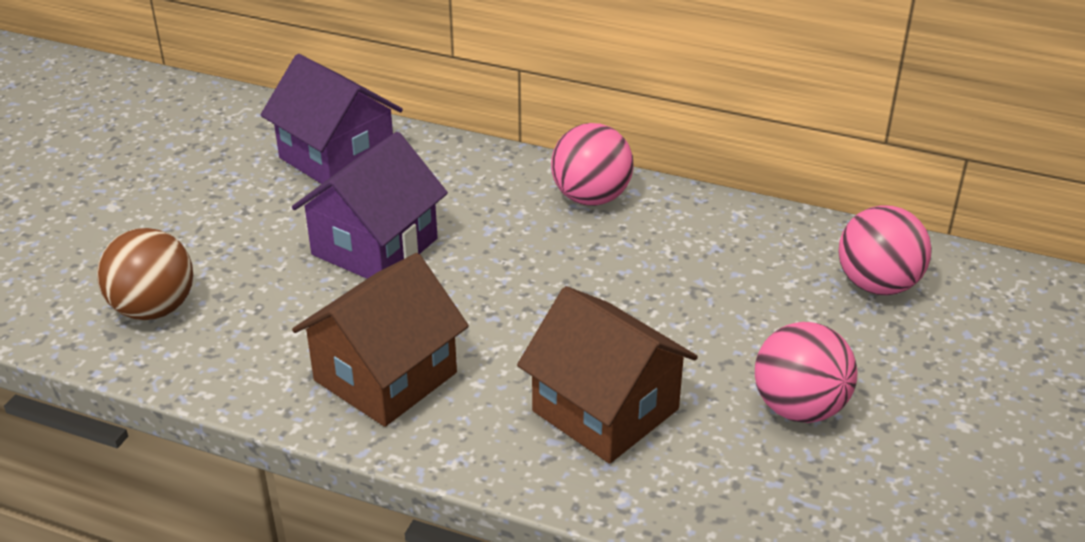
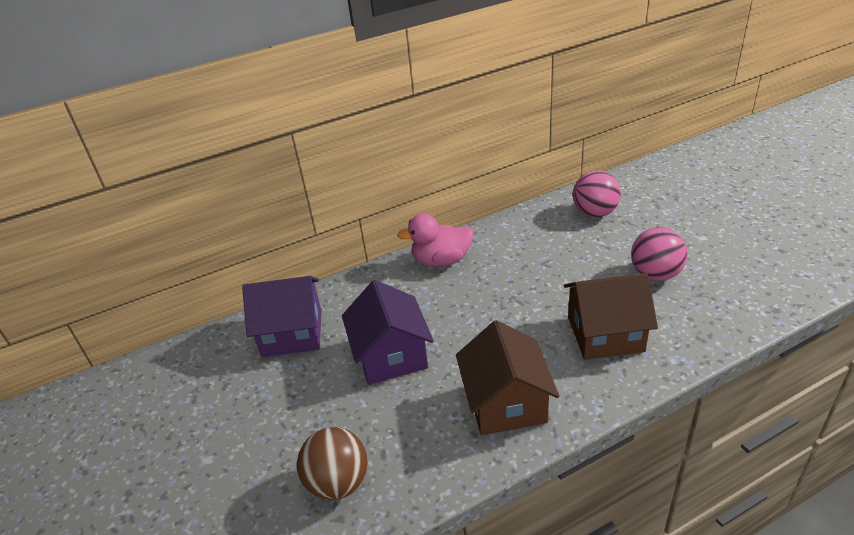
camera: 45 degrees left, 0 degrees up
pink ball [551,123,633,206] -> pink duck [397,214,473,267]

